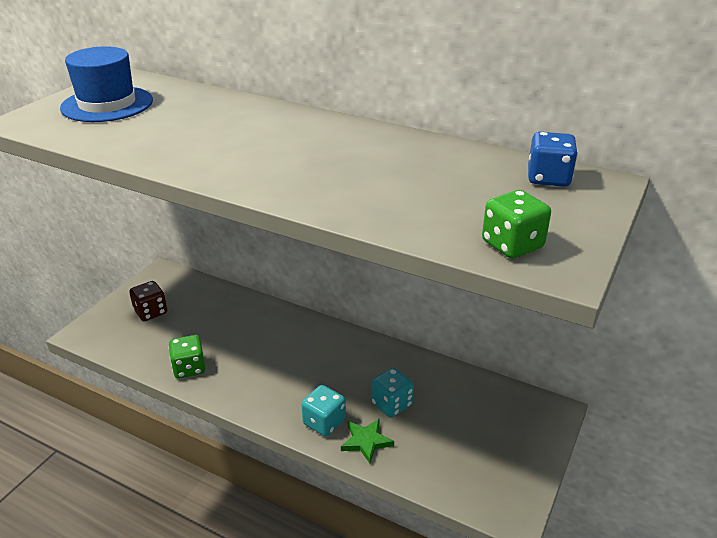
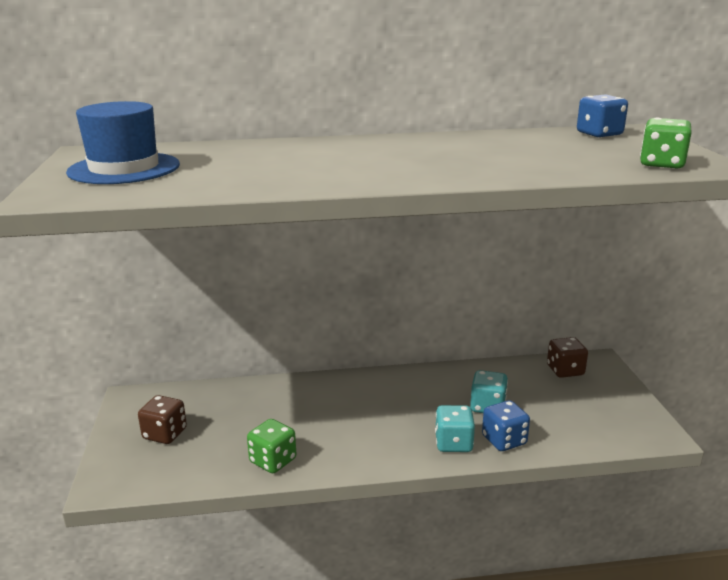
camera: 35 degrees left, 10 degrees down
green star [341,418,394,463] -> blue dice [482,400,530,451]
none -> brown dice [547,337,588,378]

